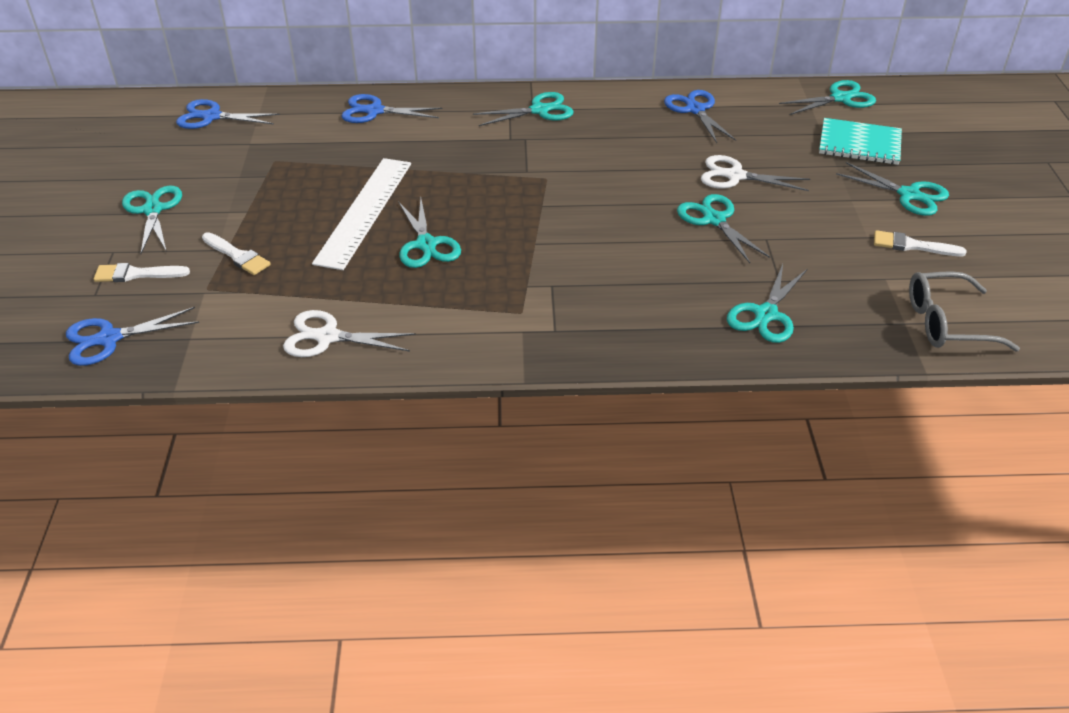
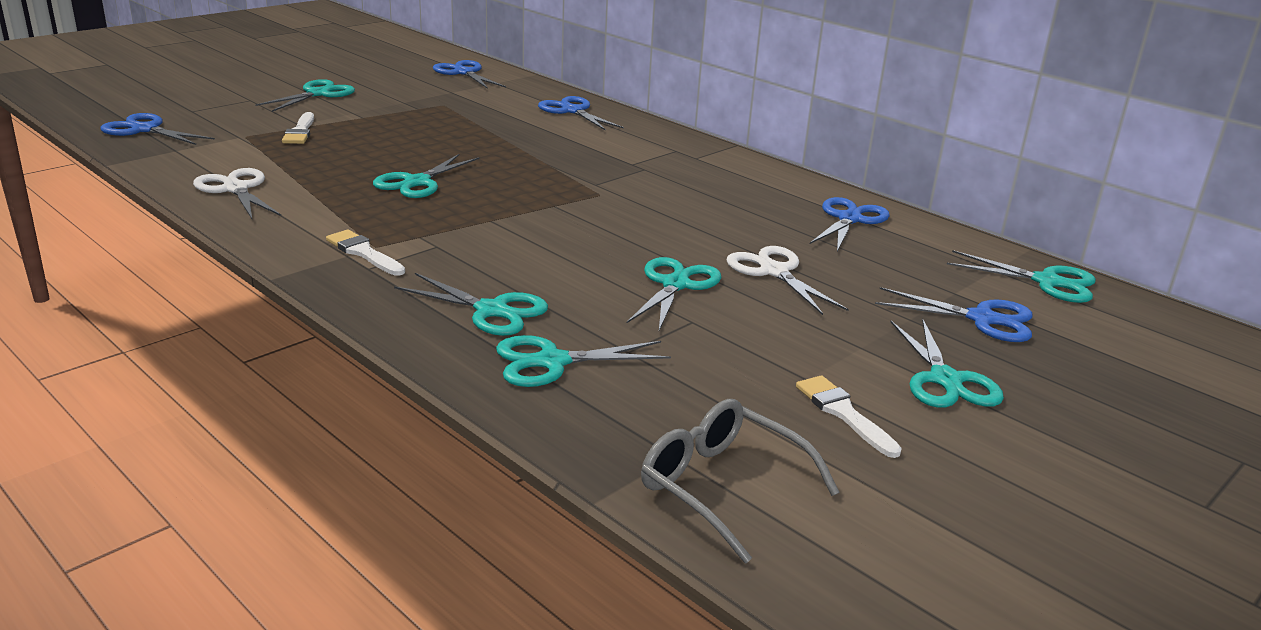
camera: 45 degrees right, 15 degrees down
white brush [94,263,190,282] -> white brush moved to [326,230,405,276]
white ruler [312,158,411,270] -> none
turquoise scissors [473,92,574,126] -> turquoise scissors moved to [394,273,548,336]
turquoise notebook [819,118,902,165] -> blue scissors [875,287,1032,342]

